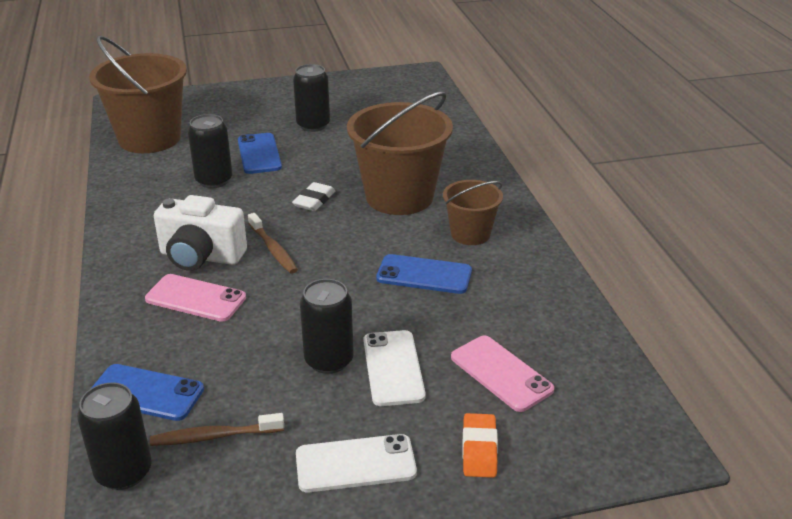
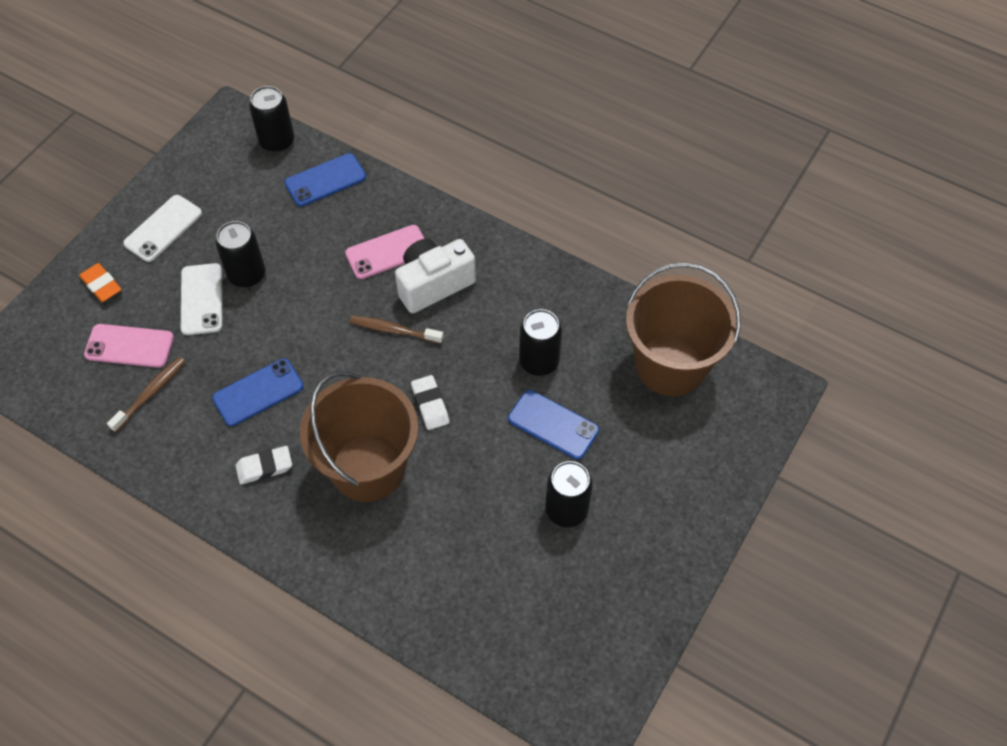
camera: 135 degrees right, 25 degrees up
brown toothbrush [150,413,284,446] -> brown toothbrush moved to [107,357,185,432]
white phone [363,330,426,406] -> white phone turned 45 degrees clockwise [181,263,222,335]
brown bucket [443,180,503,245] -> white eraser [236,446,292,485]

